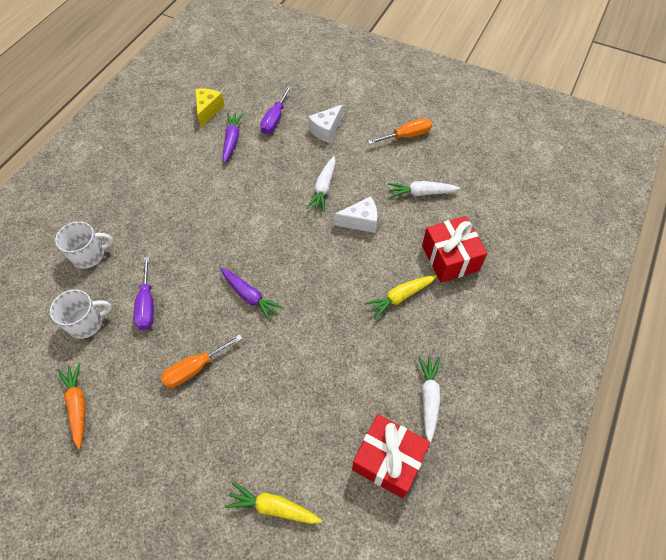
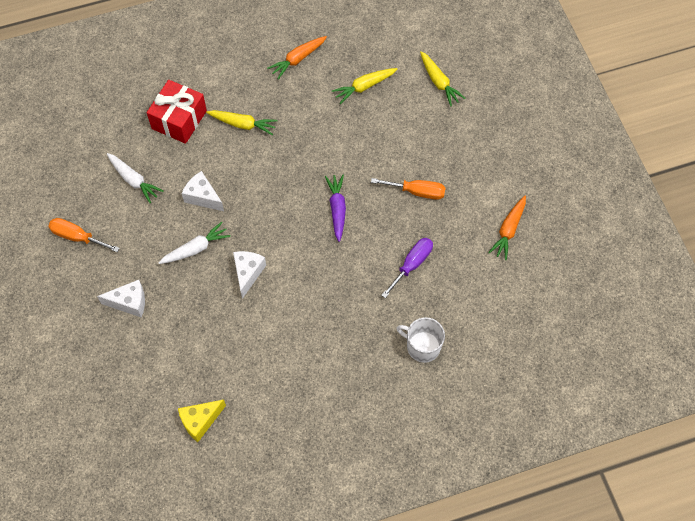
camera: 135 degrees left, 5 degrees up
white mug [50,289,112,339] -> none
purple carrot [222,112,244,163] -> none
purple screwdriver [260,86,292,134] -> none
red gift [352,414,430,498] -> none
white carrot [418,356,440,444] -> orange carrot [267,36,327,79]
none -> white cheese [233,251,266,299]
none -> yellow carrot [332,68,397,104]

